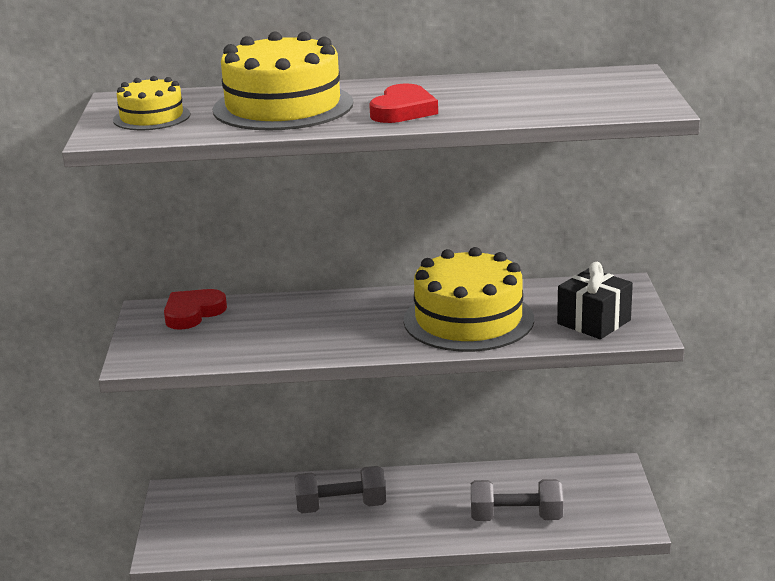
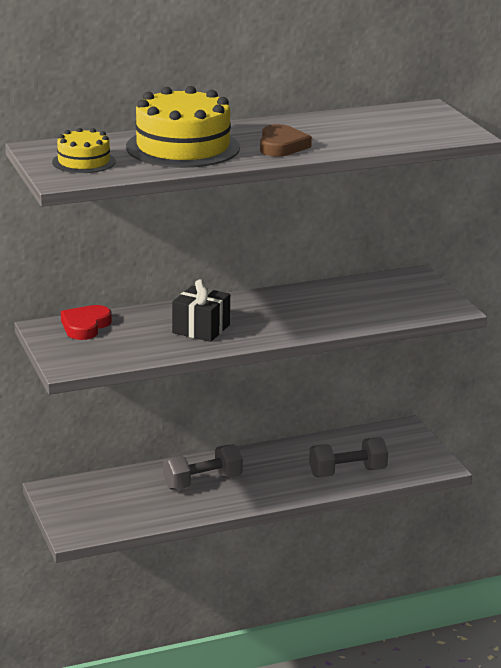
camera: 20 degrees left, 0 degrees up
red heart [369,84,438,123] -> brown heart [260,124,312,157]
yellow cake [404,247,534,352] -> none
black gift [557,262,633,339] -> black gift moved to [172,279,230,342]

